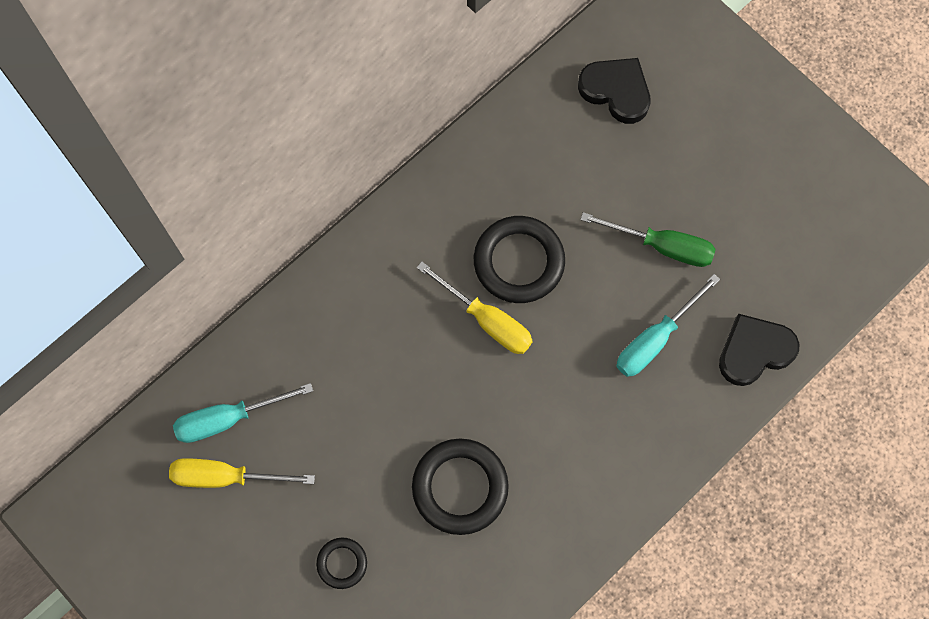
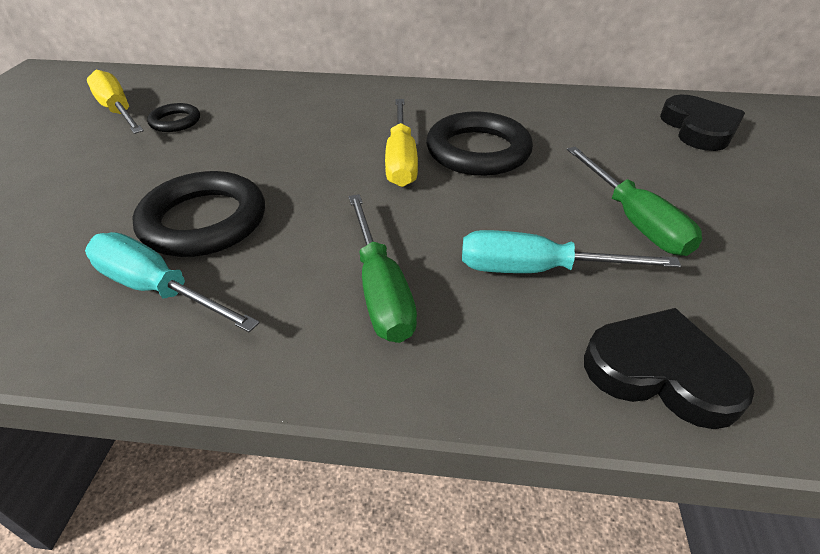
camera: 50 degrees right, 30 degrees down
turquoise screwdriver [173,383,313,443] -> turquoise screwdriver moved to [85,232,259,332]
black ring [316,538,367,589] -> black ring moved to [147,103,200,132]
none -> green screwdriver [349,194,417,343]

